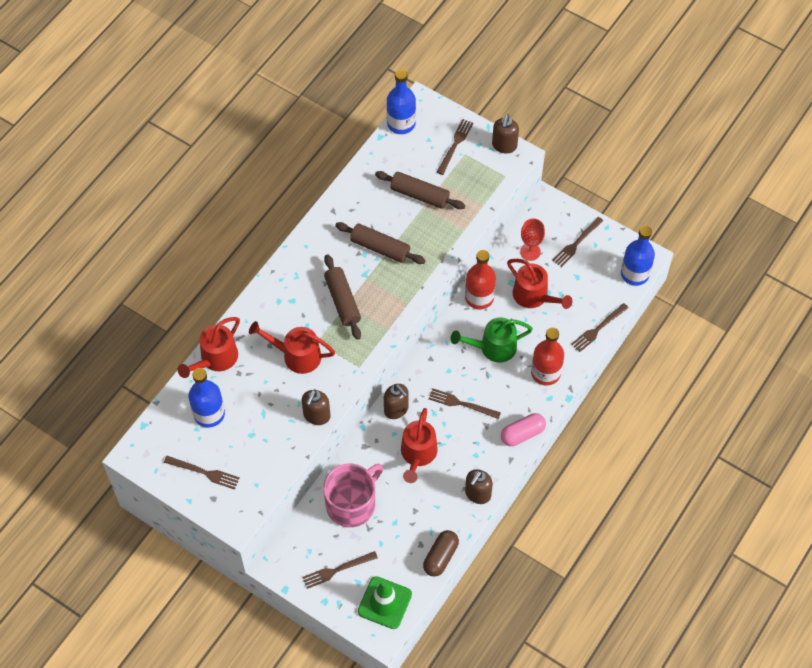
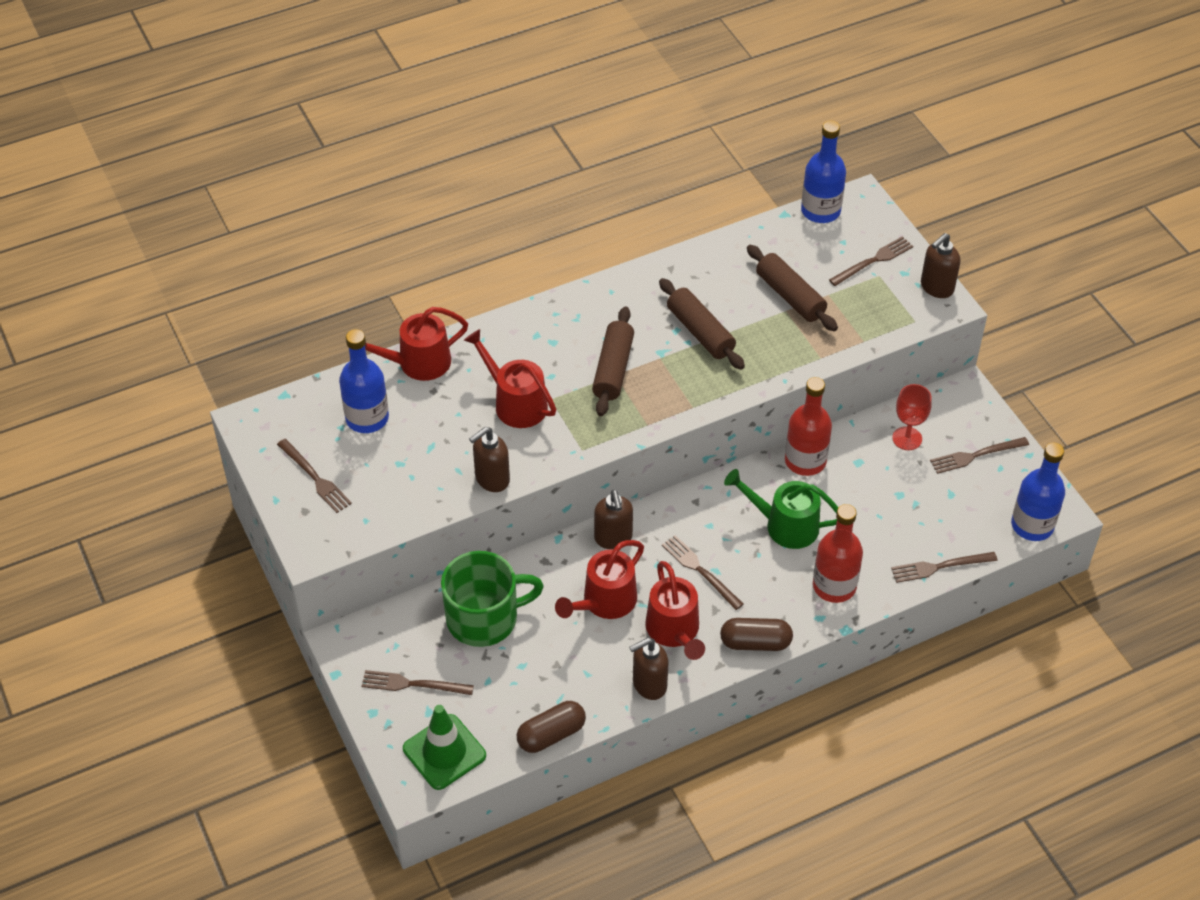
camera: 30 degrees right, 10 degrees down
pink mug [323,464,383,527] -> green mug [441,551,544,647]
pink capsule [501,413,546,446] -> brown capsule [720,618,793,651]
red watering can [507,259,572,309] -> red watering can moved to [645,561,705,660]

